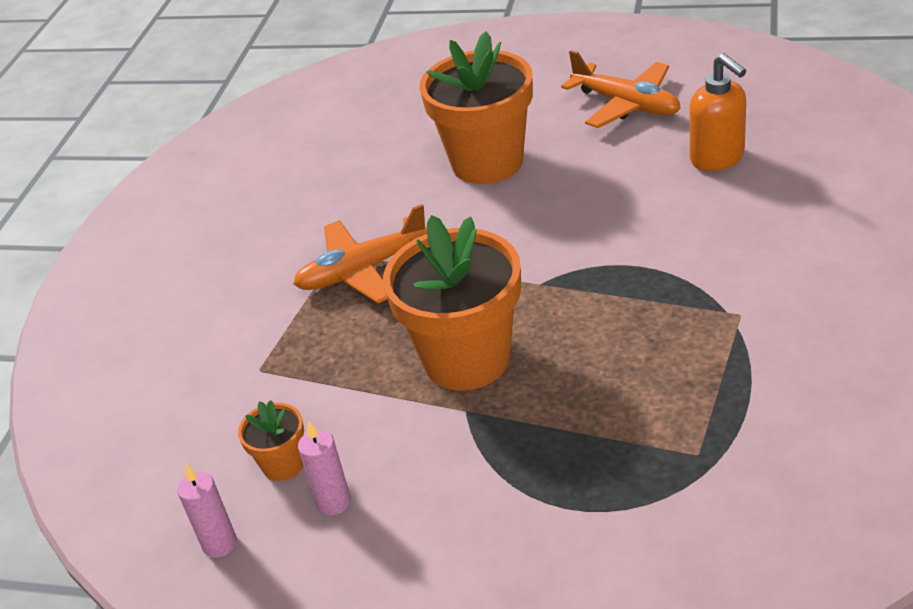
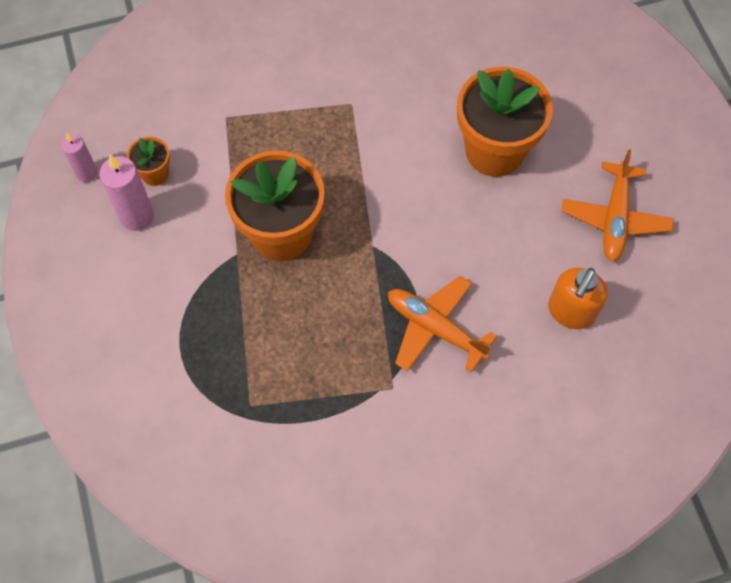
camera: 55 degrees right, 25 degrees up
orange plane [293,204,427,304] -> orange plane moved to [388,276,497,372]
pink candle [298,421,351,515] -> pink candle [99,155,154,231], size x1.54

